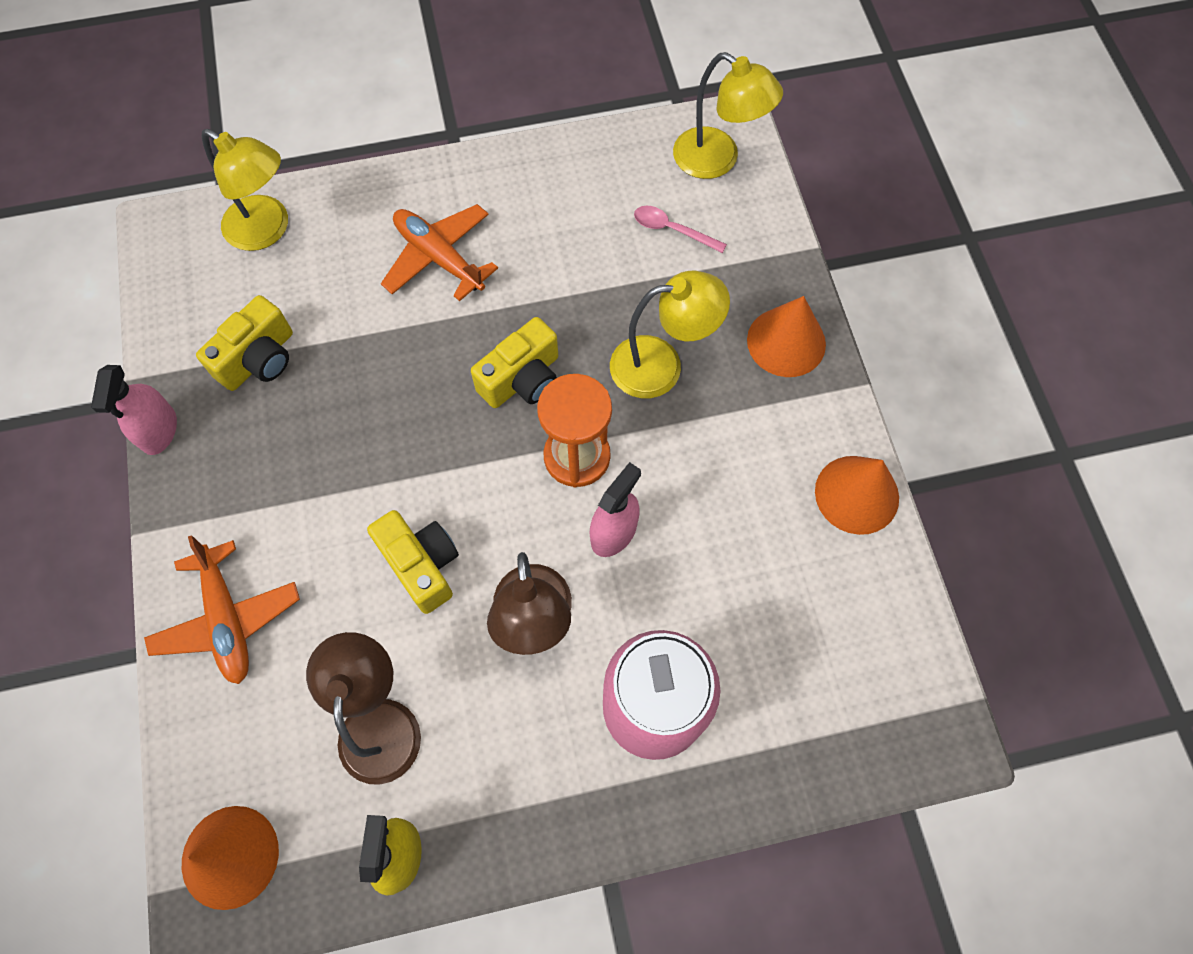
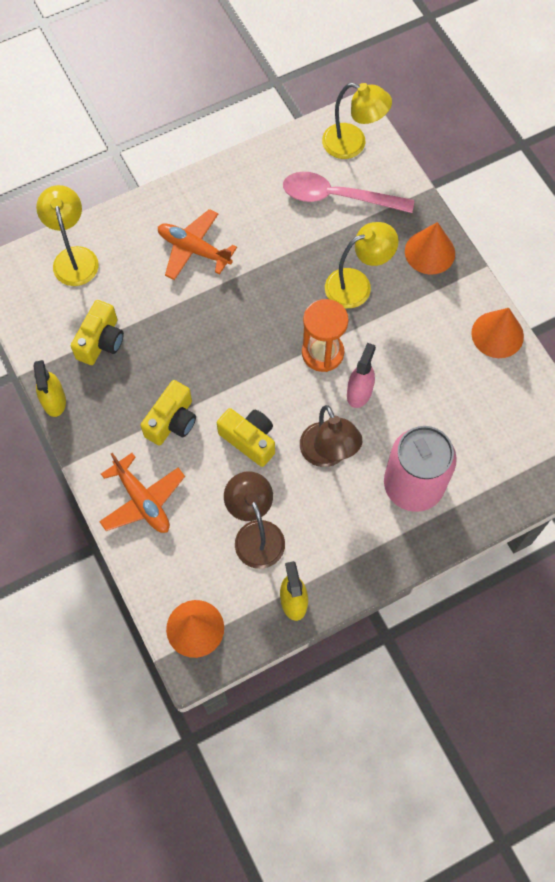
camera: 15 degrees left, 0 degrees up
pink spray bottle [91,365,177,455] -> yellow spray bottle [33,360,66,417]
yellow lamp [202,129,288,251] -> yellow lamp turned 120 degrees counterclockwise [36,185,99,286]
yellow camera [471,317,558,408] -> yellow camera moved to [141,380,196,446]
pink spoon [634,206,727,253] -> pink spoon [283,172,414,213], size x2.03

